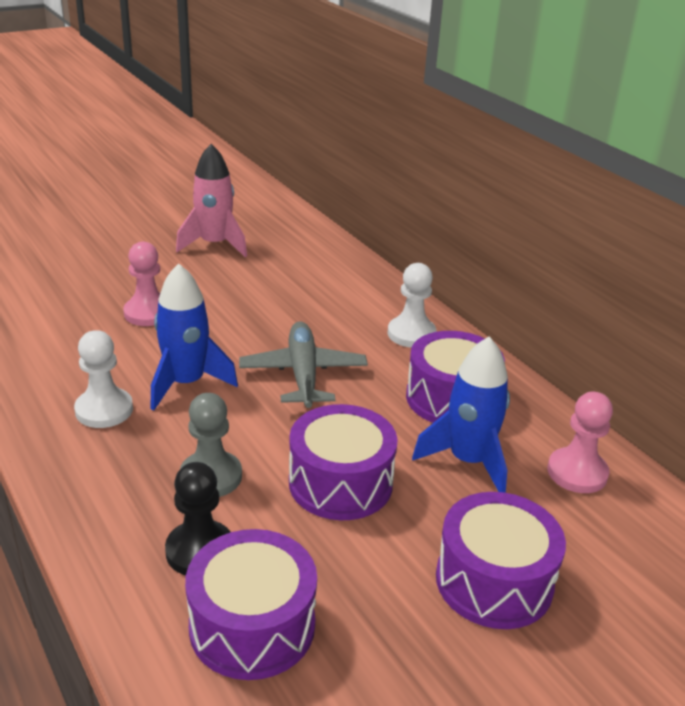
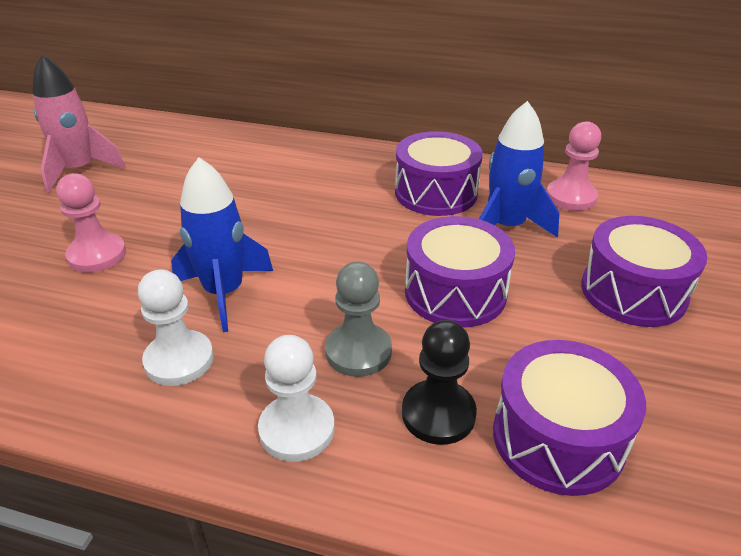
camera: 40 degrees left, 5 degrees up
grey plane [239,321,368,408] -> none
white pawn [388,263,436,348] -> white pawn moved to [258,335,335,462]

